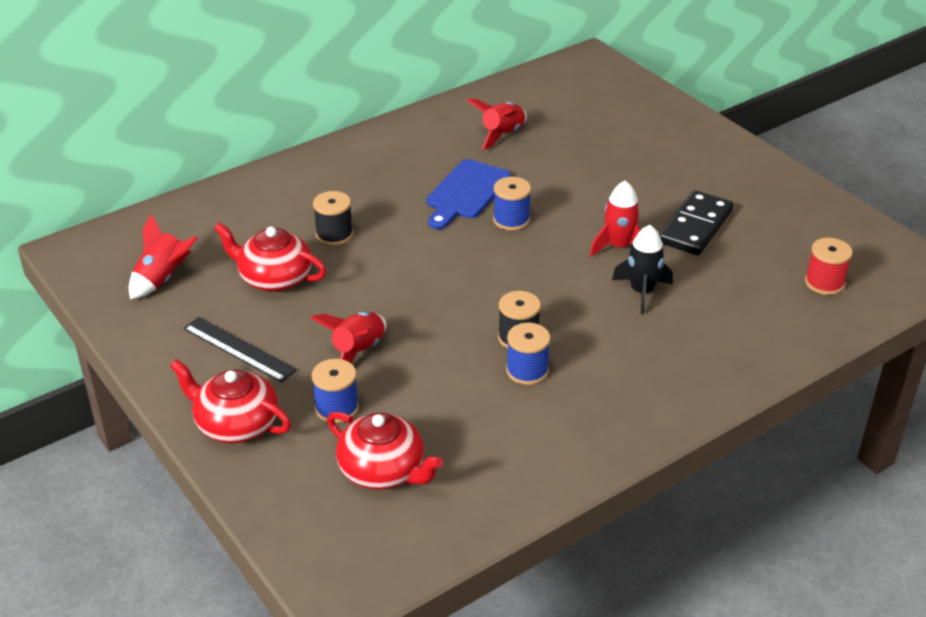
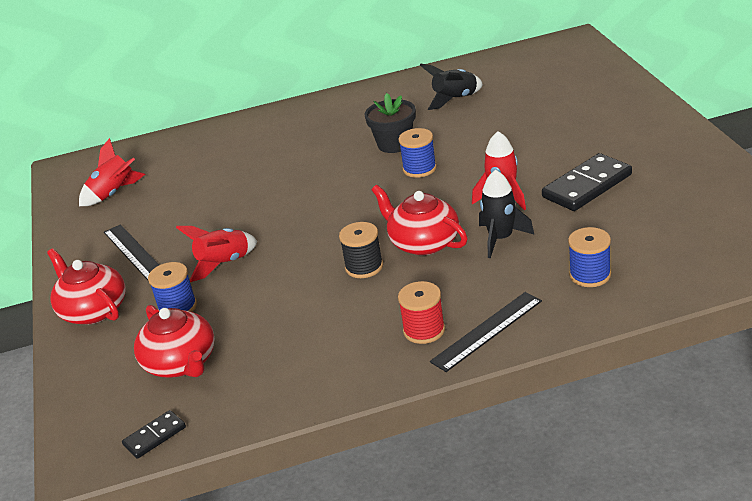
camera: 25 degrees right, 5 degrees down
red teapot [214,223,326,292] -> red teapot moved to [372,185,468,255]
black spool [313,191,353,246] -> none
blue cutting board [427,159,511,229] -> black flower pot [365,93,416,153]
red rocket [467,99,527,150] -> black rocket [420,63,483,110]
blue spool [506,323,551,385] -> blue spool moved to [568,227,611,287]
red spool [805,238,853,295] -> red spool moved to [398,281,445,344]
none -> black domino [122,410,186,459]
none -> black ruler [430,292,542,372]

